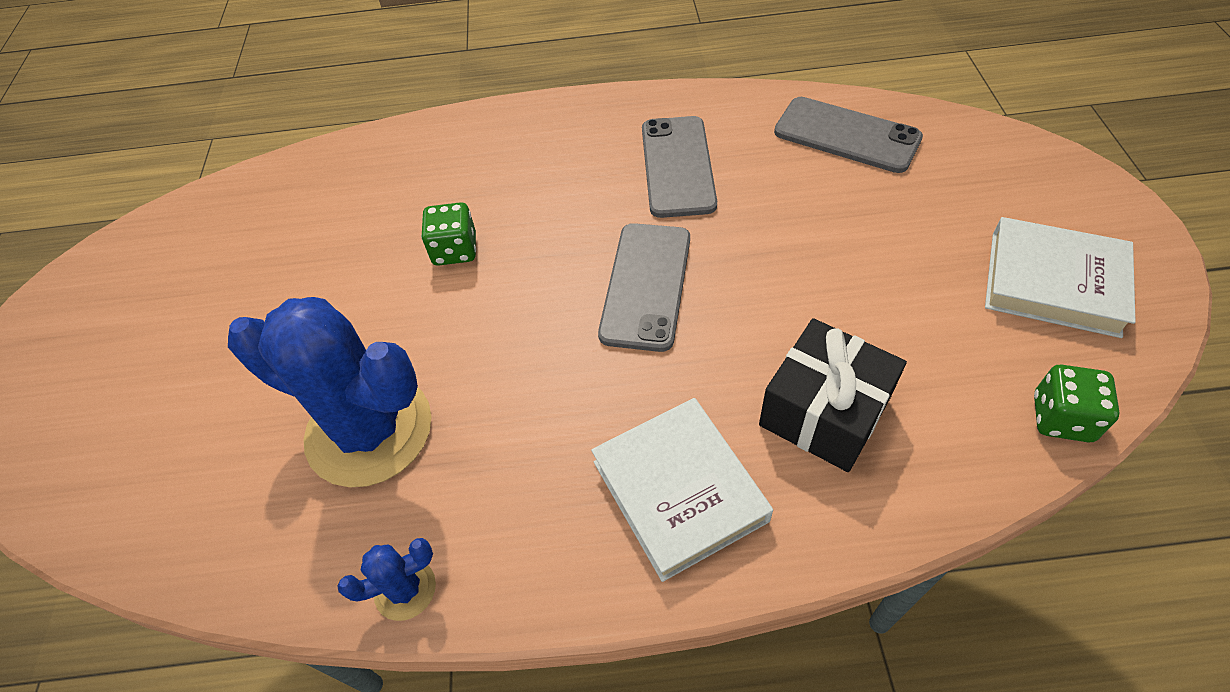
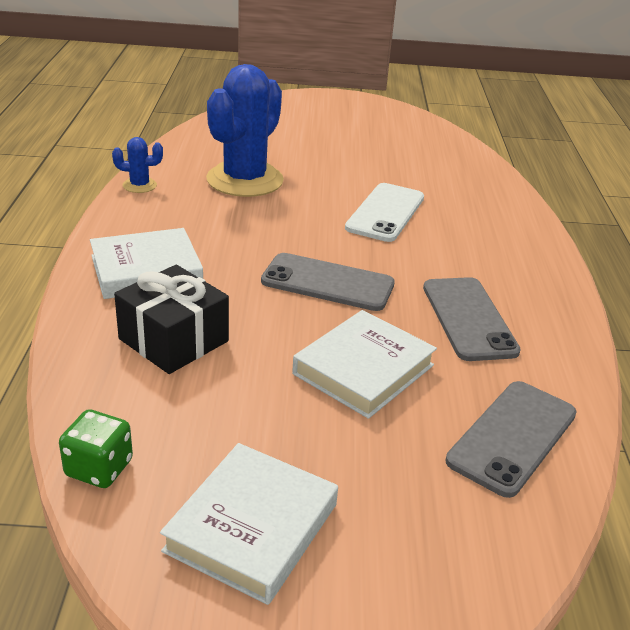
camera: 90 degrees right, 20 degrees down
blue cactus [337,538,436,621] -> blue cactus turned 75 degrees counterclockwise [112,137,163,193]
green dice [421,202,476,266] -> white phone [345,183,424,242]
grey phone [642,116,717,218] -> grey phone turned 75 degrees clockwise [423,277,521,361]
none -> white book [292,310,437,419]

